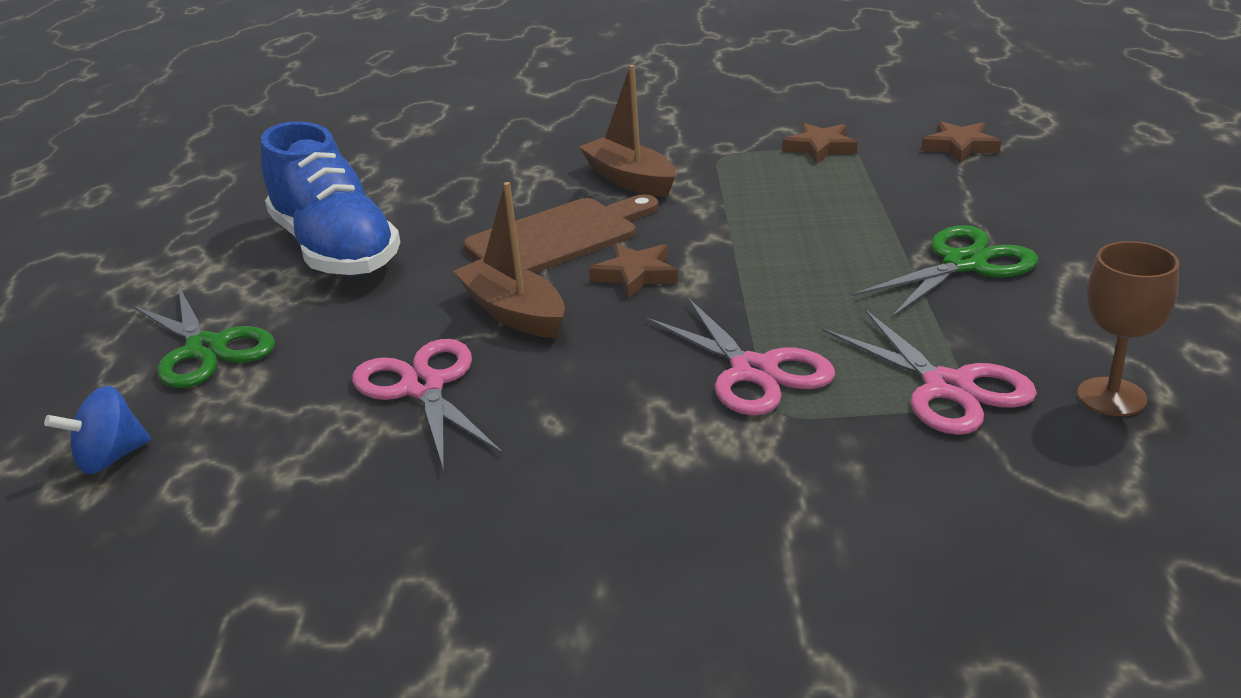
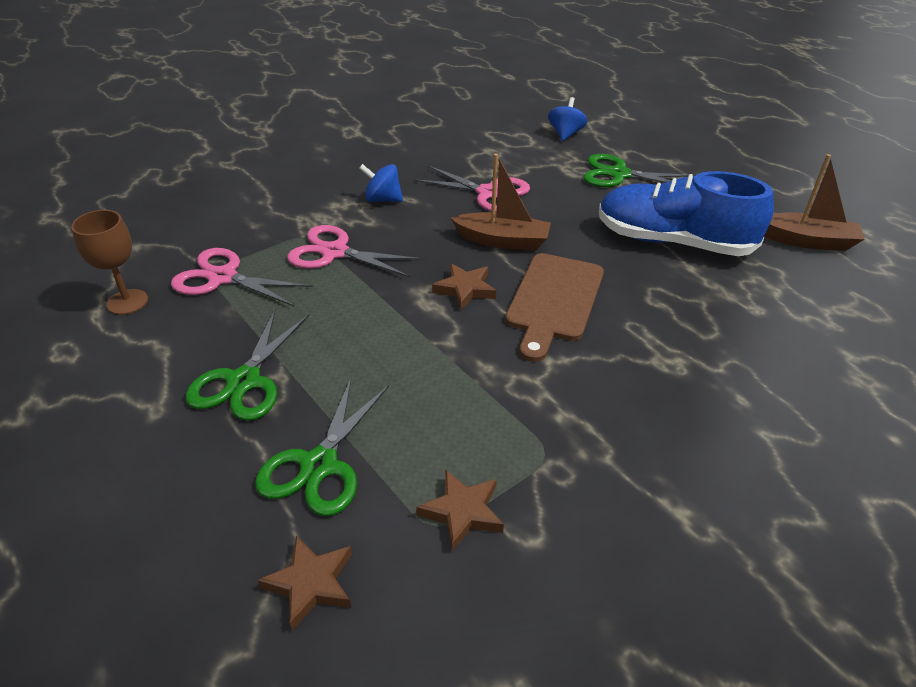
camera: 140 degrees right, 10 degrees up
brown boat [579,65,676,197] -> brown boat moved to [764,154,865,251]
none -> green scissors [255,377,389,516]
none -> blue spinning top [359,164,403,202]

